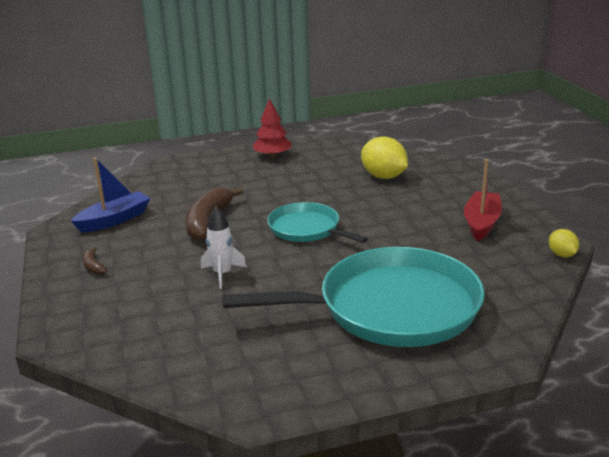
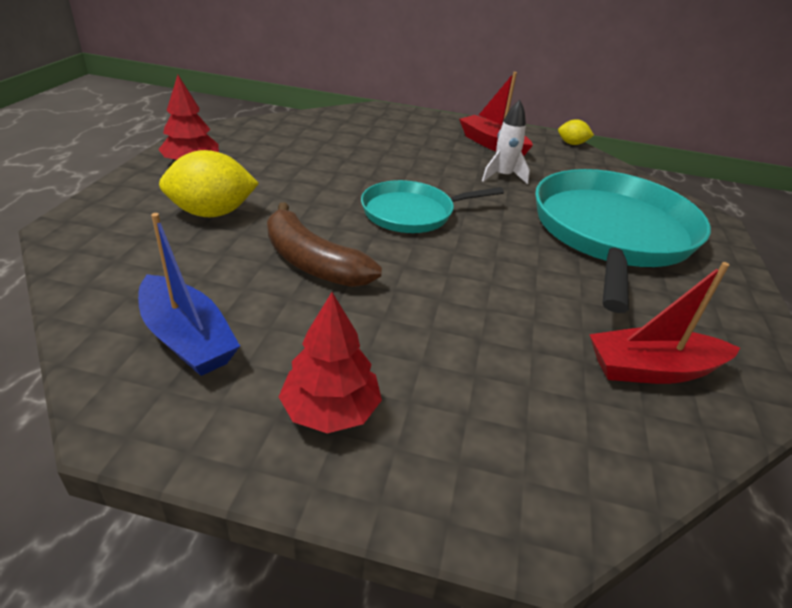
camera: 65 degrees left, 10 degrees up
blue boat [71,158,150,233] -> blue boat turned 150 degrees clockwise [138,213,240,376]
brown banana [83,247,107,275] -> red tree [279,292,382,433]
white rocket [201,207,247,289] -> white rocket moved to [482,100,530,184]
yellow lemon [361,136,408,179] -> yellow lemon moved to [159,150,259,217]
none -> red boat [589,262,740,384]

